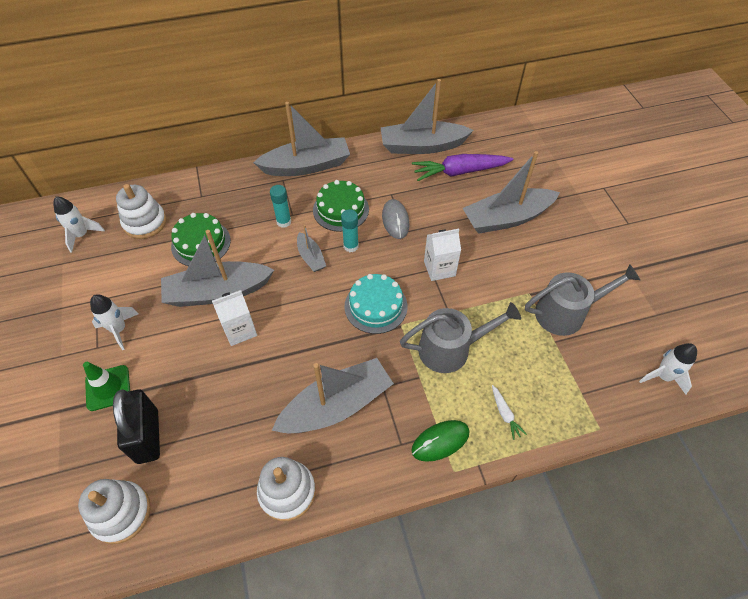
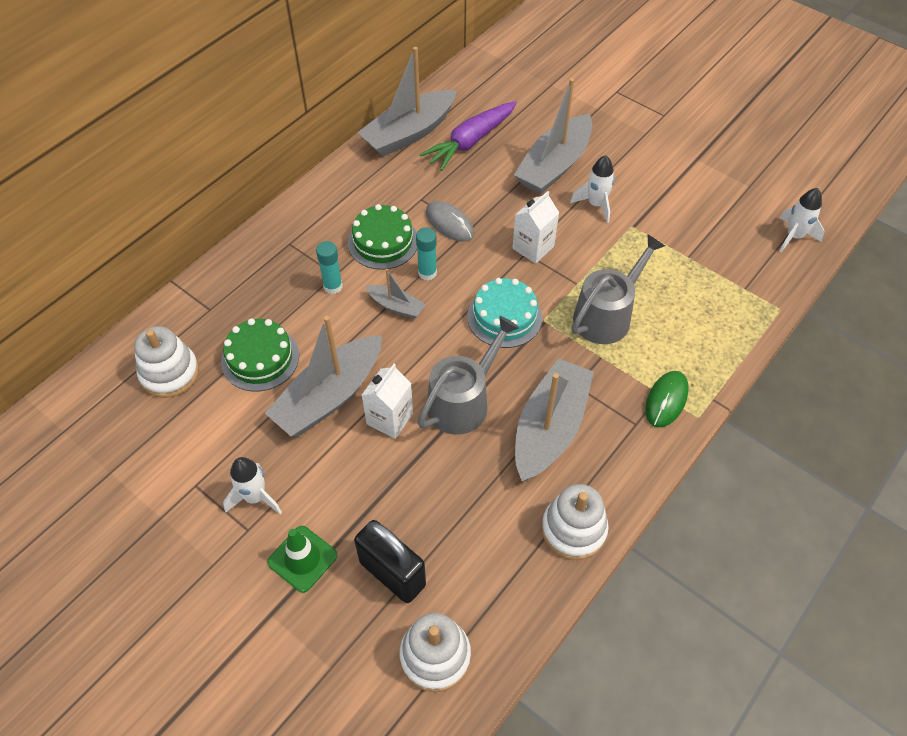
camera: 35 degrees left, 0 degrees up
white rocket [53,196,105,253] -> white rocket moved to [570,155,615,223]
grey boat [253,102,350,176] -> none
white carrot [492,385,527,440] -> none
grey watering can [525,264,640,336] -> grey watering can moved to [417,316,519,435]

